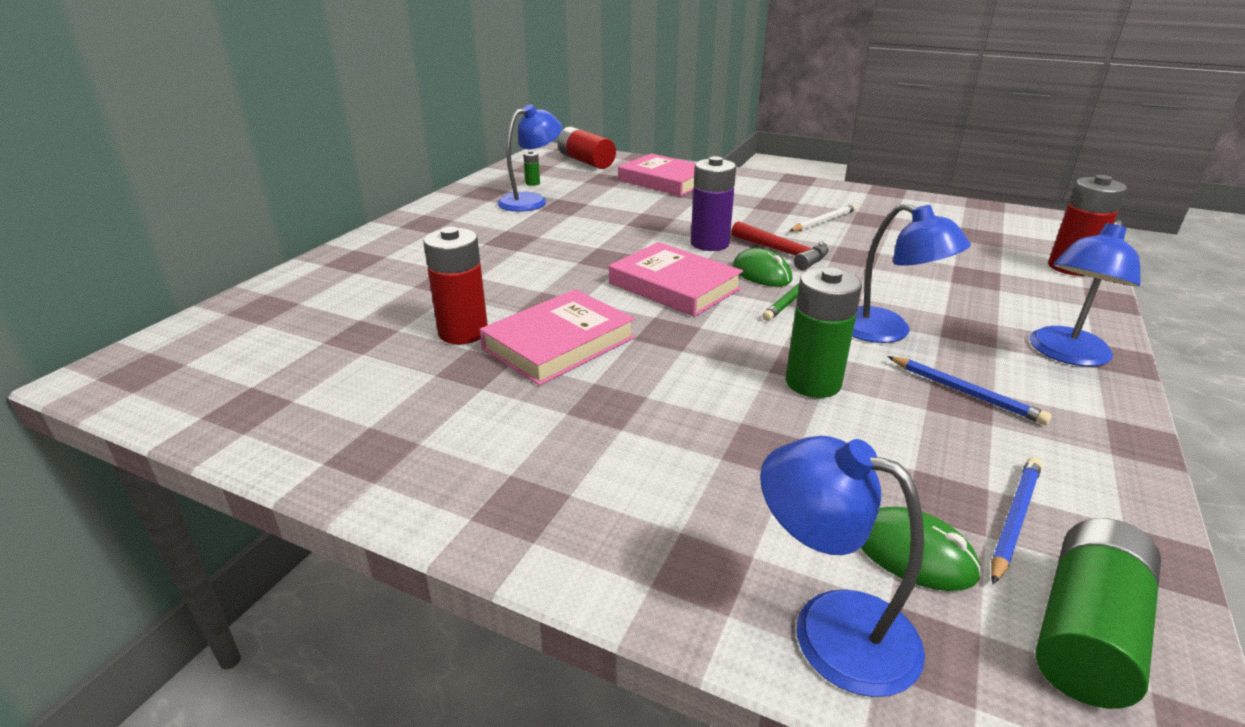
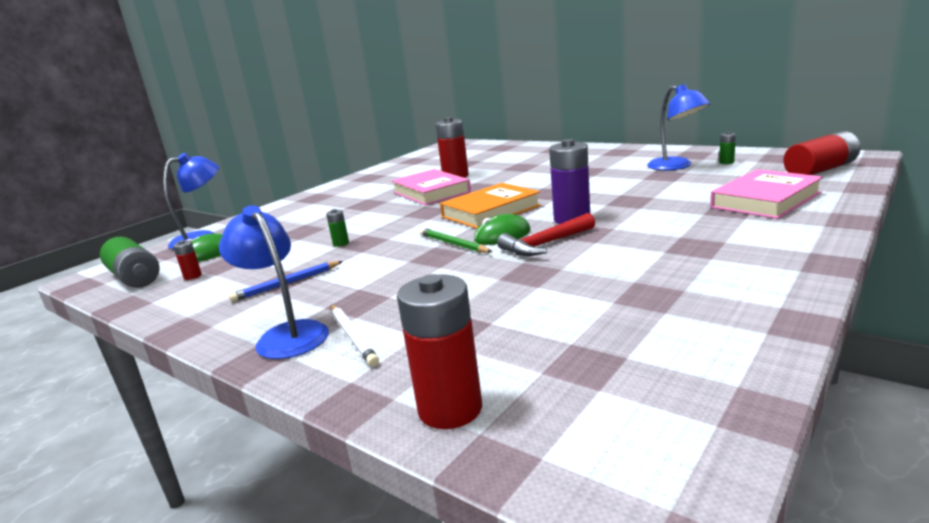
camera: 105 degrees right, 10 degrees down
pink book [609,242,743,317] -> orange book [440,183,541,229]
green battery [786,267,862,398] -> green battery [326,209,349,247], size x0.46
white pencil [789,204,857,232] -> white pencil moved to [331,305,379,367]
blue lamp [852,203,971,343] -> none
blue pencil [991,457,1042,584] -> red battery [173,240,202,280]

